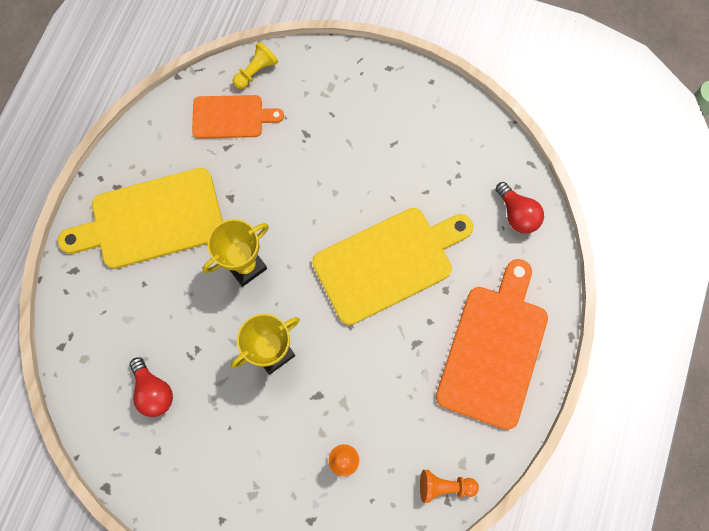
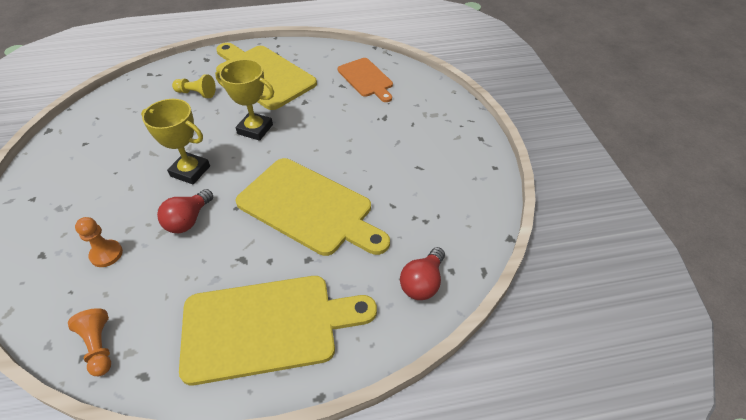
camera: 60 degrees right, 25 degrees down
red light bulb [130,357,173,417] -> red light bulb moved to [157,189,213,233]
yellow pawn [233,42,278,89] -> yellow pawn moved to [172,74,216,98]
orange cutting board [436,259,548,430] -> yellow cutting board [179,276,377,385]

